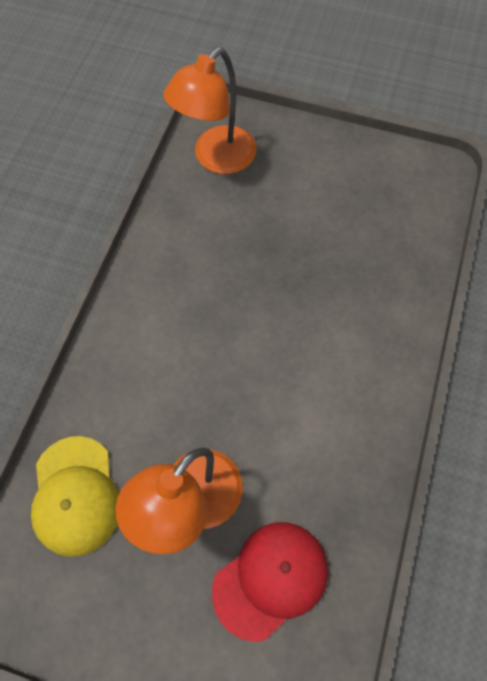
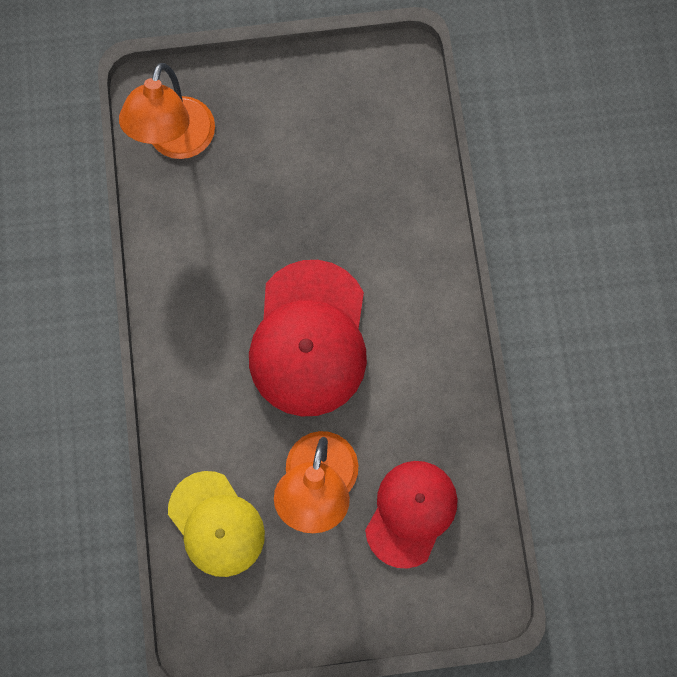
camera: 25 degrees left, 10 degrees up
none -> red cap [249,260,367,416]

